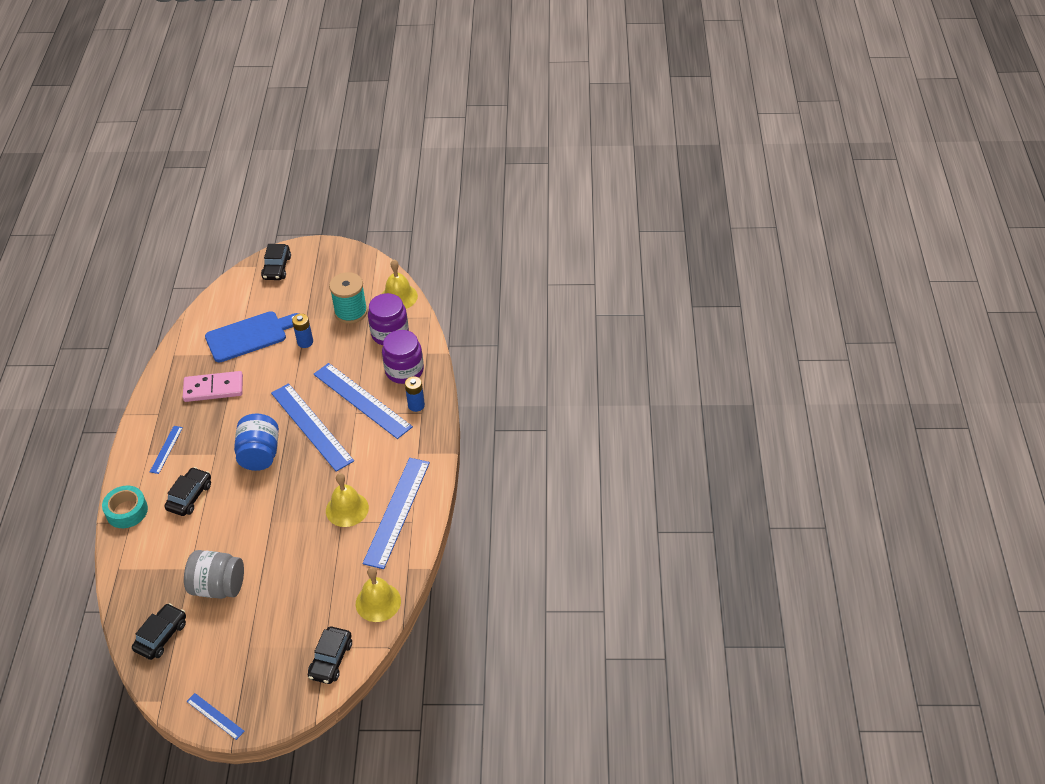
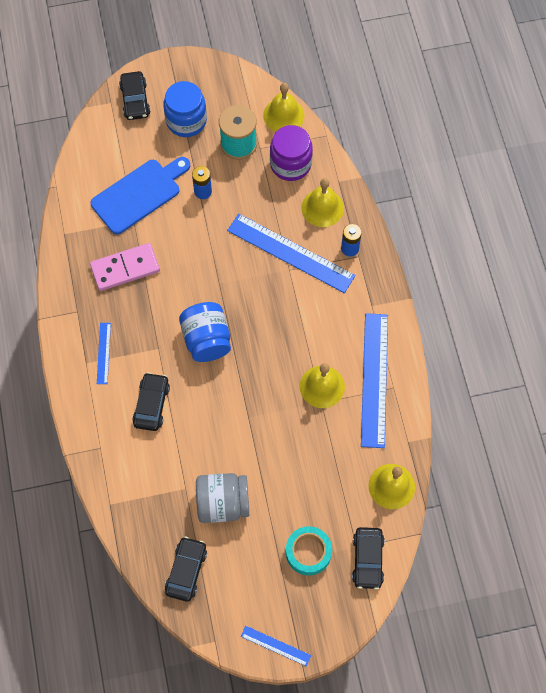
camera: 15 degrees left, 20 degrees up
turquoise tape [102,486,148,528] -> turquoise tape moved to [286,526,332,576]
blue ruler [271,383,354,472] -> none
purple jar [382,330,424,384] -> yellow bell [301,178,344,227]
none -> blue jar [163,81,207,137]

